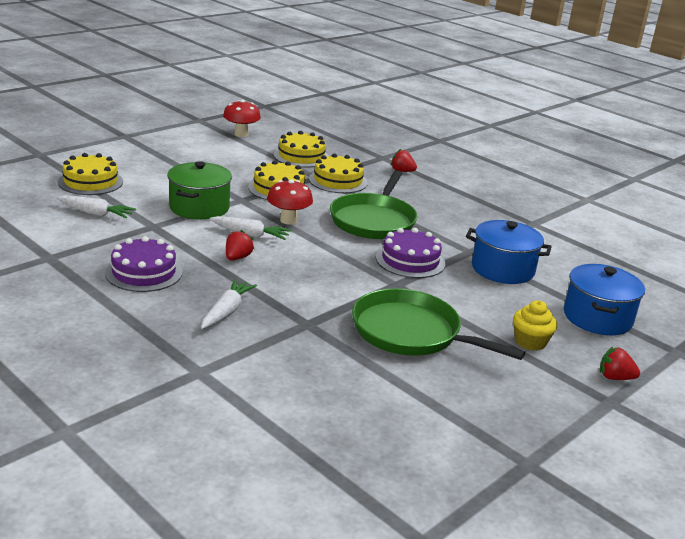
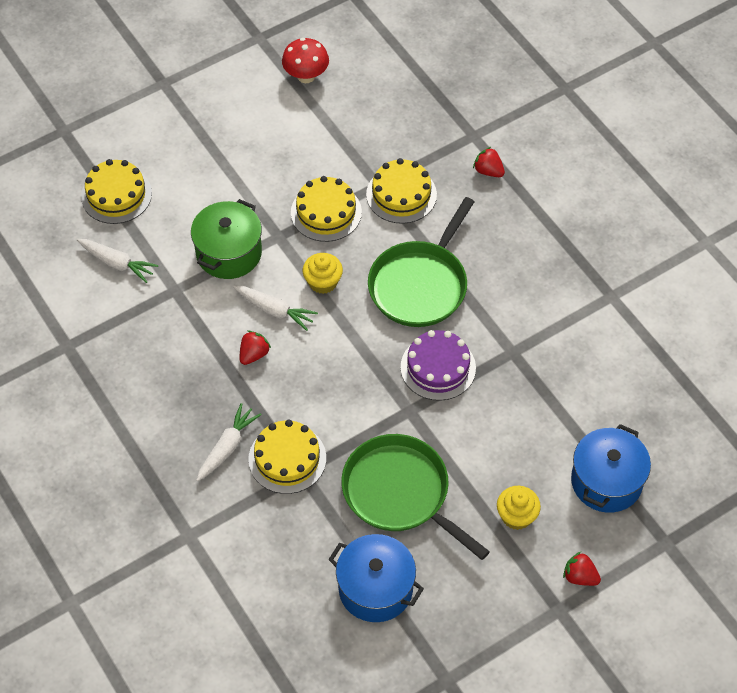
camera: 15 degrees right, 30 degrees up
purple cake [105,236,182,292] -> none
red mushroom [267,179,313,224] -> yellow cupcake [303,253,343,294]
yellow cake [274,131,329,168] -> yellow cake moved to [248,420,326,494]
blue pot [466,220,552,284] -> blue pot moved to [328,534,424,622]

